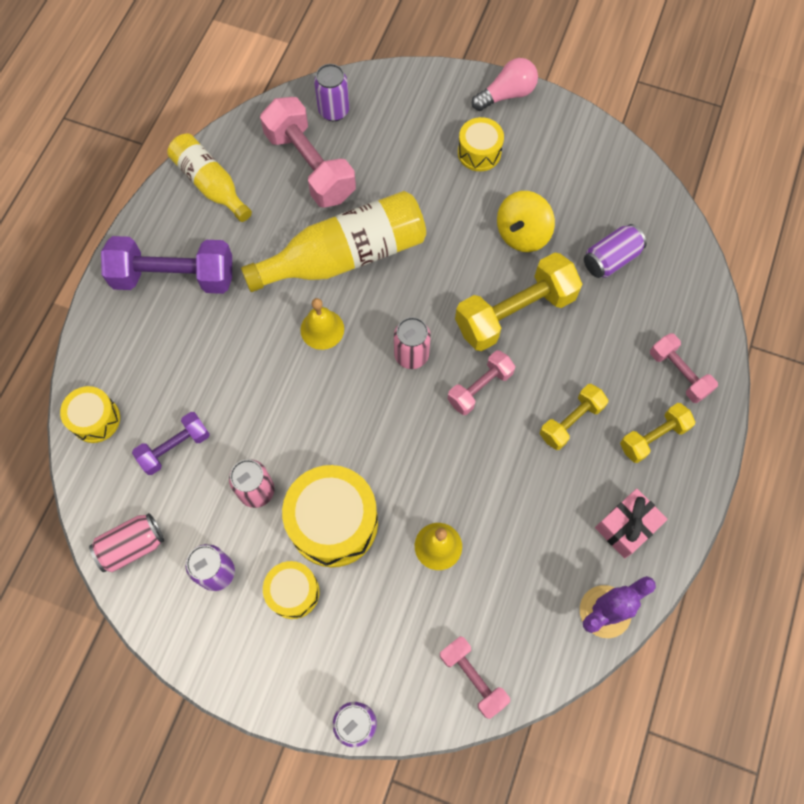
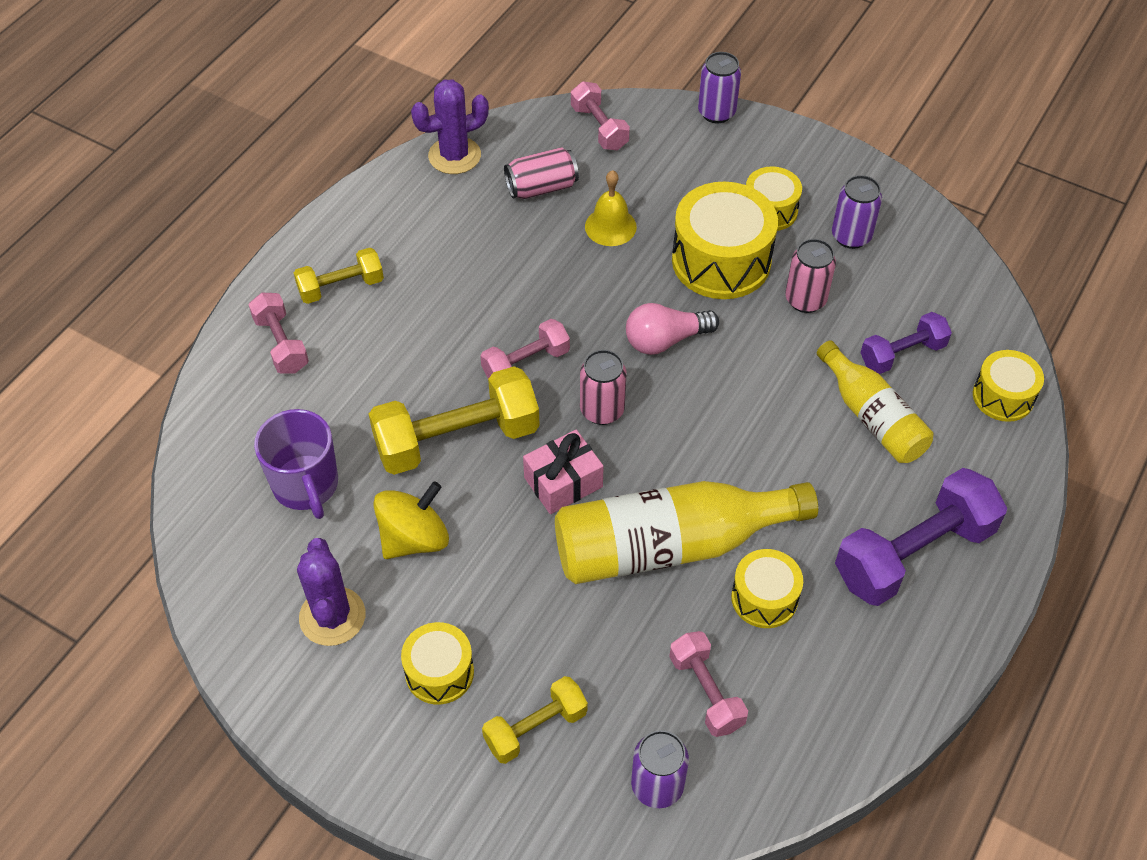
camera: 170 degrees left, 15 degrees down
pink can [89,513,164,572] -> pink can moved to [504,147,579,199]
purple dumbbell [101,236,232,294] -> purple dumbbell turned 45 degrees counterclockwise [835,468,1007,606]
yellow bottle [167,133,252,222] -> yellow bottle moved to [817,340,933,463]
pink dumbbell [260,97,356,208] -> pink dumbbell [669,631,748,737], size x0.57
yellow bell [300,298,344,350] -> none
pink light bulb [472,58,538,111] -> pink light bulb moved to [626,303,719,355]
yellow dumbbell [540,384,608,450] -> yellow dumbbell moved to [482,676,588,764]
purple can [584,224,647,278] -> purple mug [254,409,338,519]
pink gift [595,489,668,558] -> pink gift moved to [523,430,604,514]
none -> purple cactus [297,538,365,646]
none -> yellow drum [731,549,803,628]

